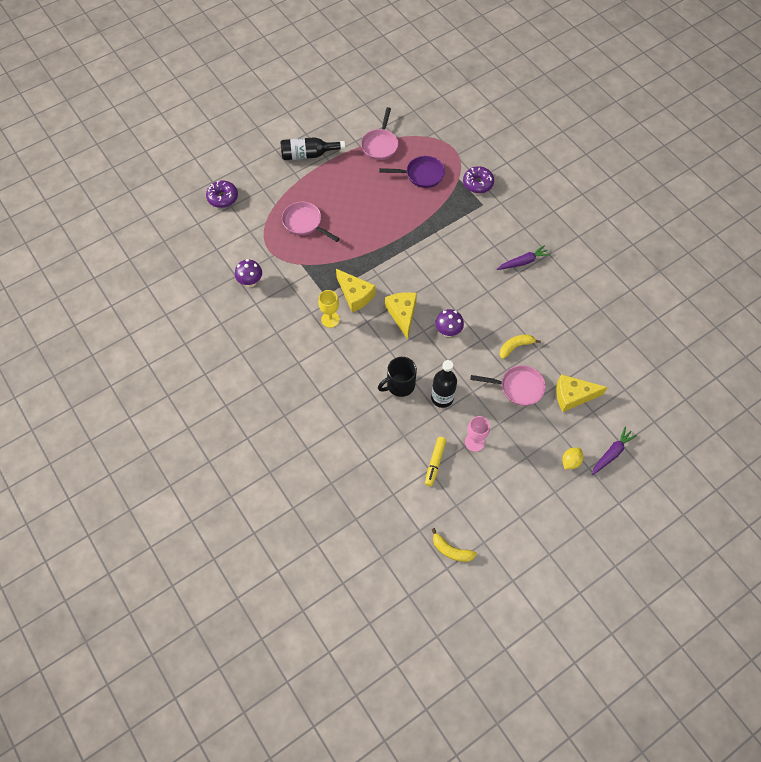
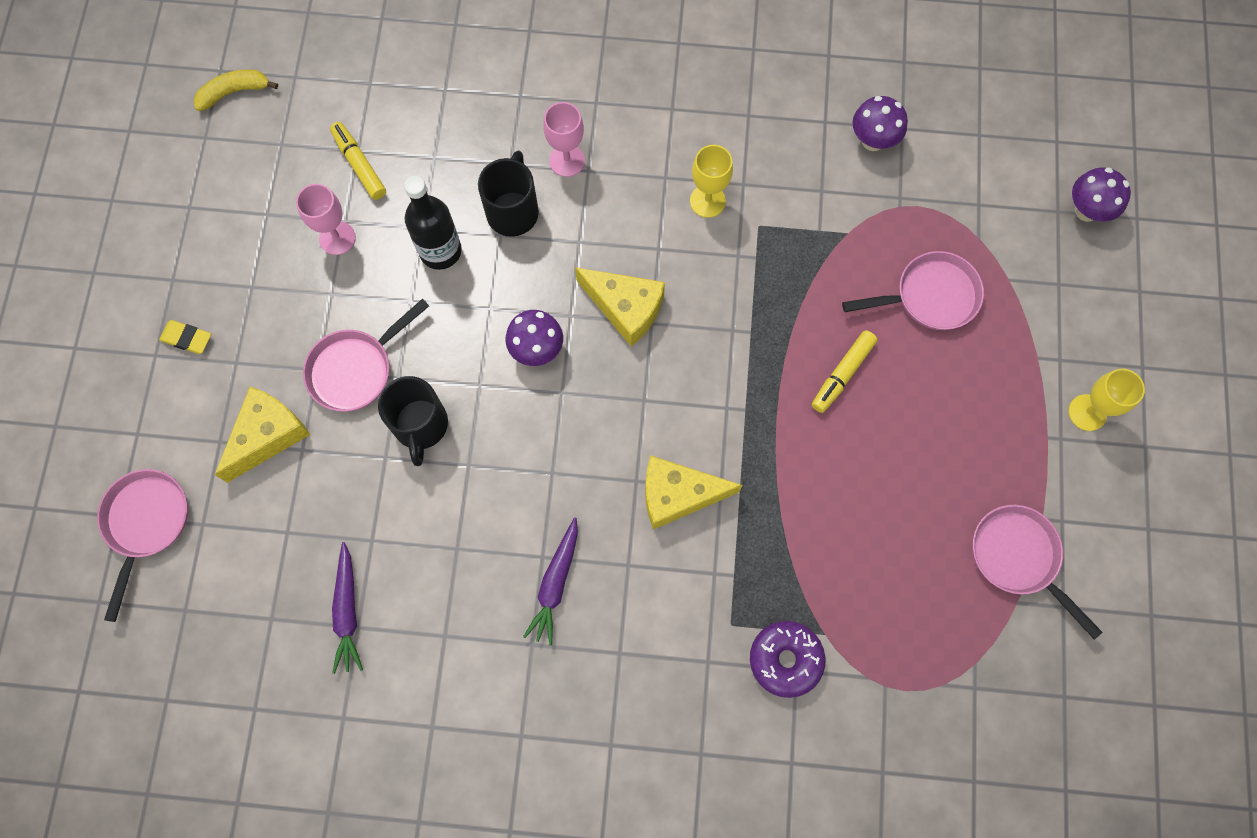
camera: 130 degrees right, 10 degrees up
purple donut [206,180,238,208] -> purple mushroom [1072,167,1131,222]
black bottle [281,137,345,160] -> yellow goblet [1068,369,1145,431]
yellow cheese [336,269,376,312] -> yellow cheese moved to [645,455,742,530]
purple pan [379,156,445,188] -> none
yellow banana [499,334,541,359] -> black mug [378,376,448,466]
yellow lemon [562,448,583,469] -> yellow eraser [159,320,211,354]
purple carrot [592,427,637,475] -> purple carrot moved to [332,542,363,674]
none -> pink pan [97,469,188,622]
none -> pink goblet [543,102,585,177]
none -> yellow marker [812,330,878,413]

